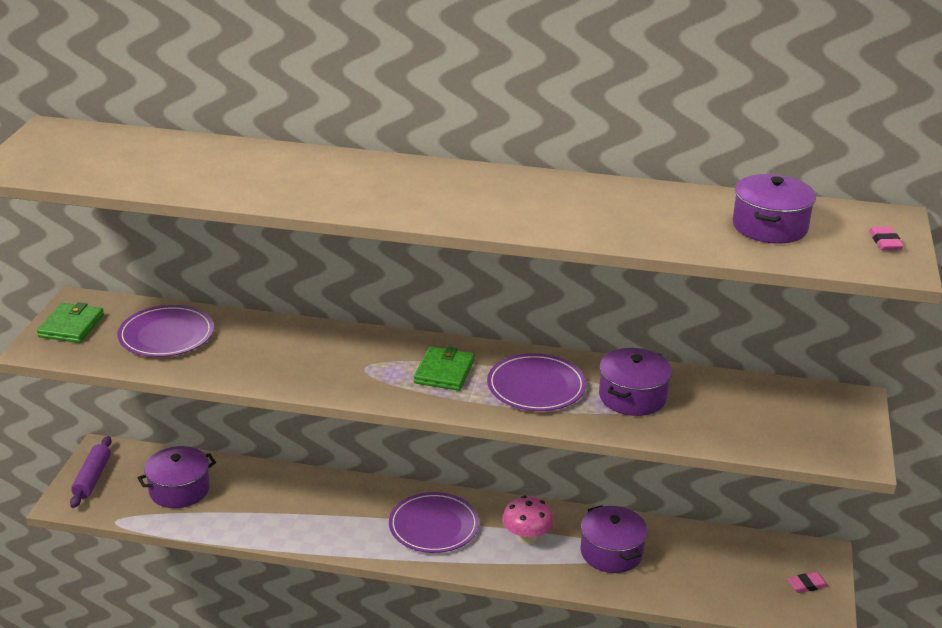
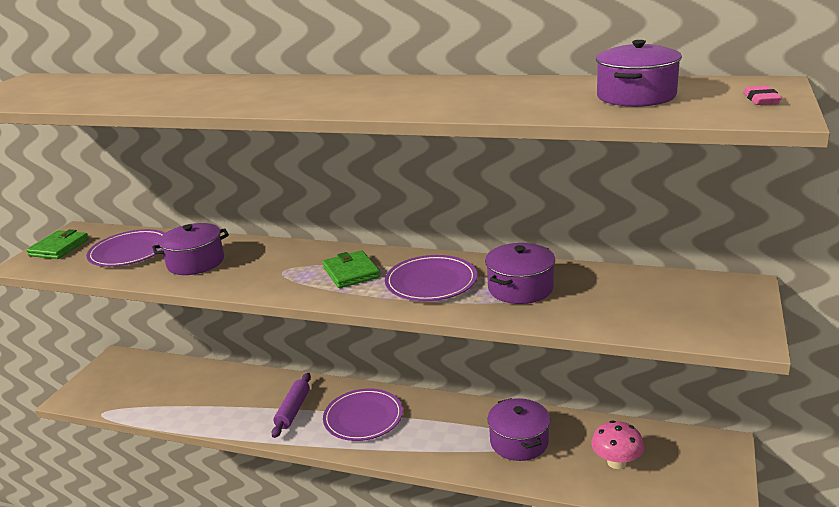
camera: 10 degrees right, 5 degrees down
purple rolling pin [70,436,112,508] -> purple rolling pin moved to [272,373,311,438]
purple pot [137,446,216,508] -> purple pot moved to [152,223,229,275]
green wallet [414,346,475,391] -> green wallet turned 45 degrees counterclockwise [323,250,380,288]
pink mushroom [502,496,554,544] -> pink mushroom moved to [591,420,644,469]
pink eraser [787,572,829,593] -> none

